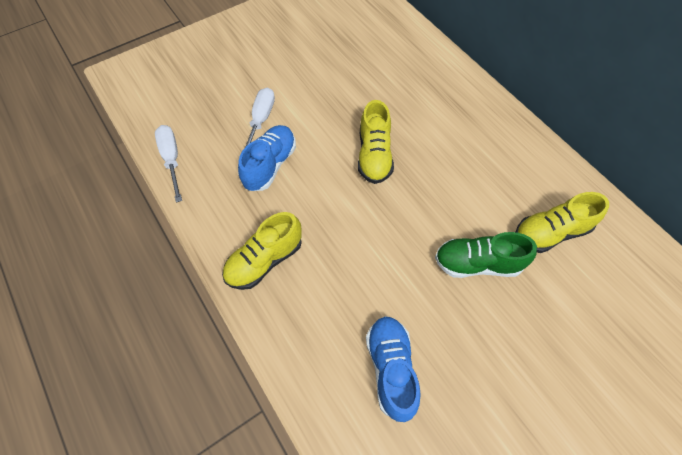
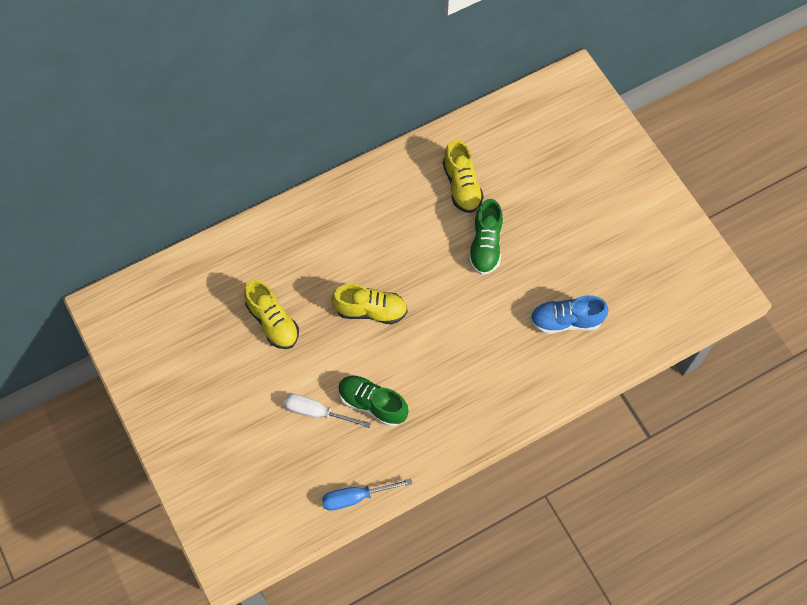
camera: 85 degrees left, 5 degrees up
white screwdriver [155,125,182,203] -> blue screwdriver [322,479,412,511]
yellow shoe [222,212,302,290] -> yellow shoe moved to [244,280,299,349]
blue shoe [238,125,296,191] -> green shoe [338,375,409,427]

